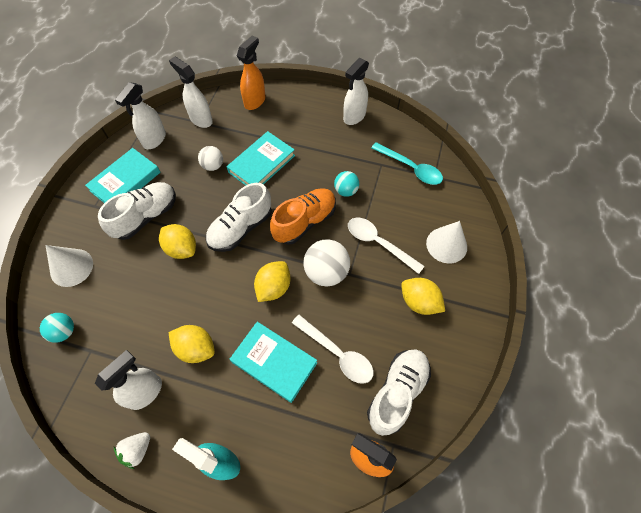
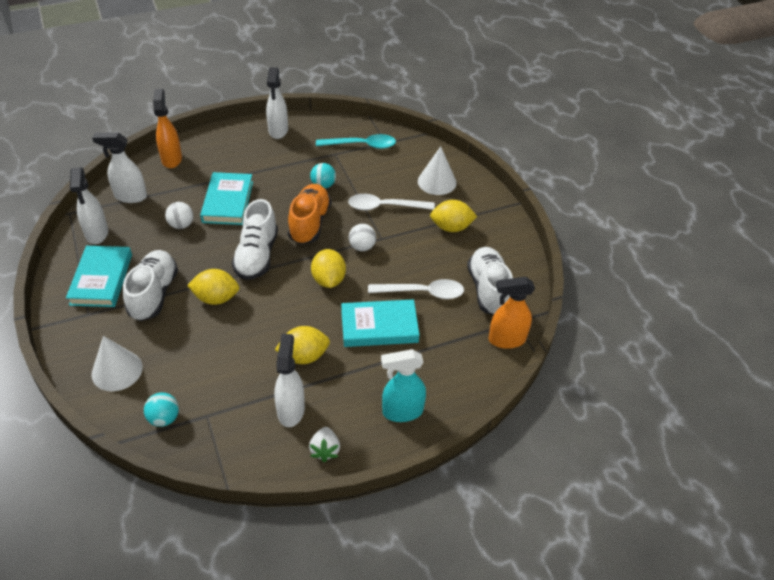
camera: 40 degrees left, 15 degrees down
white ball [303,239,350,286] -> white ball [349,224,376,251], size x0.60

